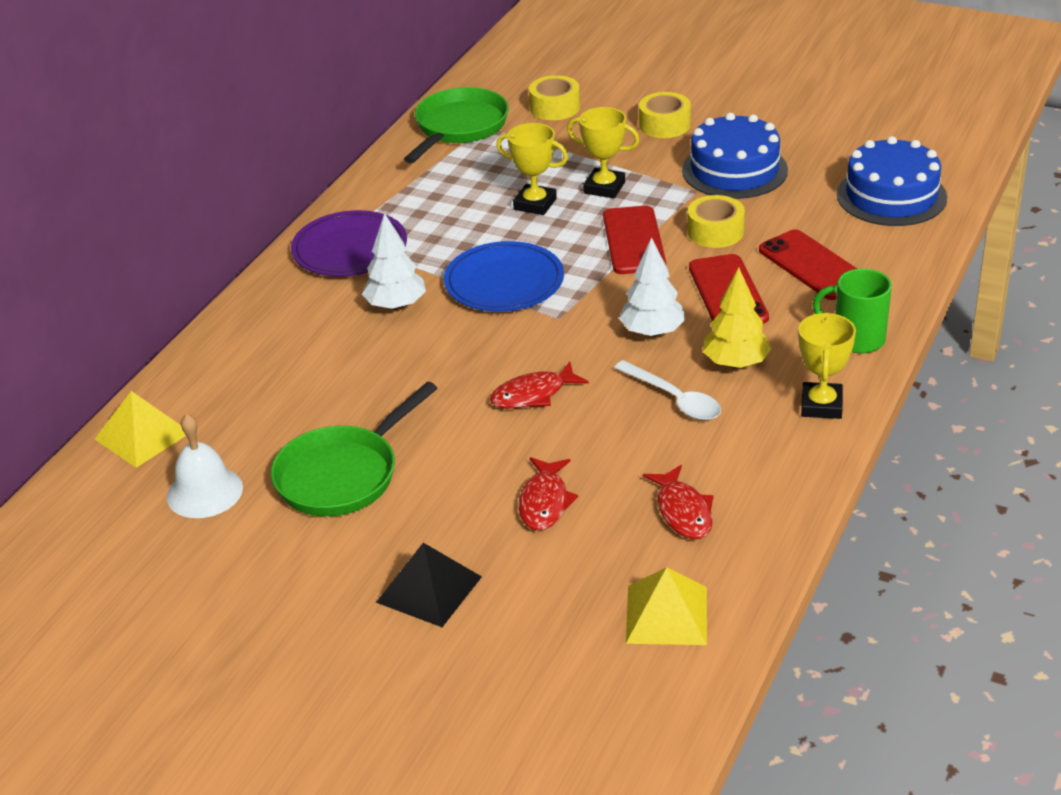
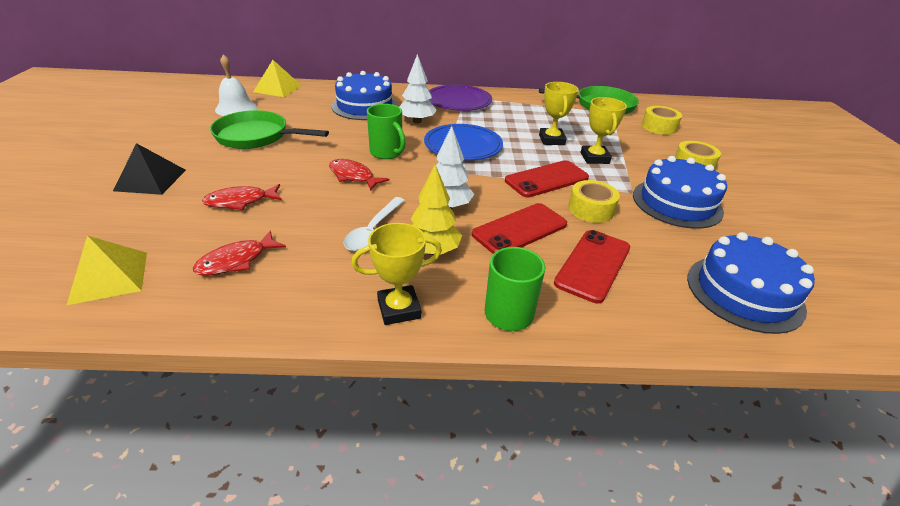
camera: 60 degrees right, 0 degrees up
none -> blue cake [331,71,398,120]
none -> green mug [367,104,406,159]

